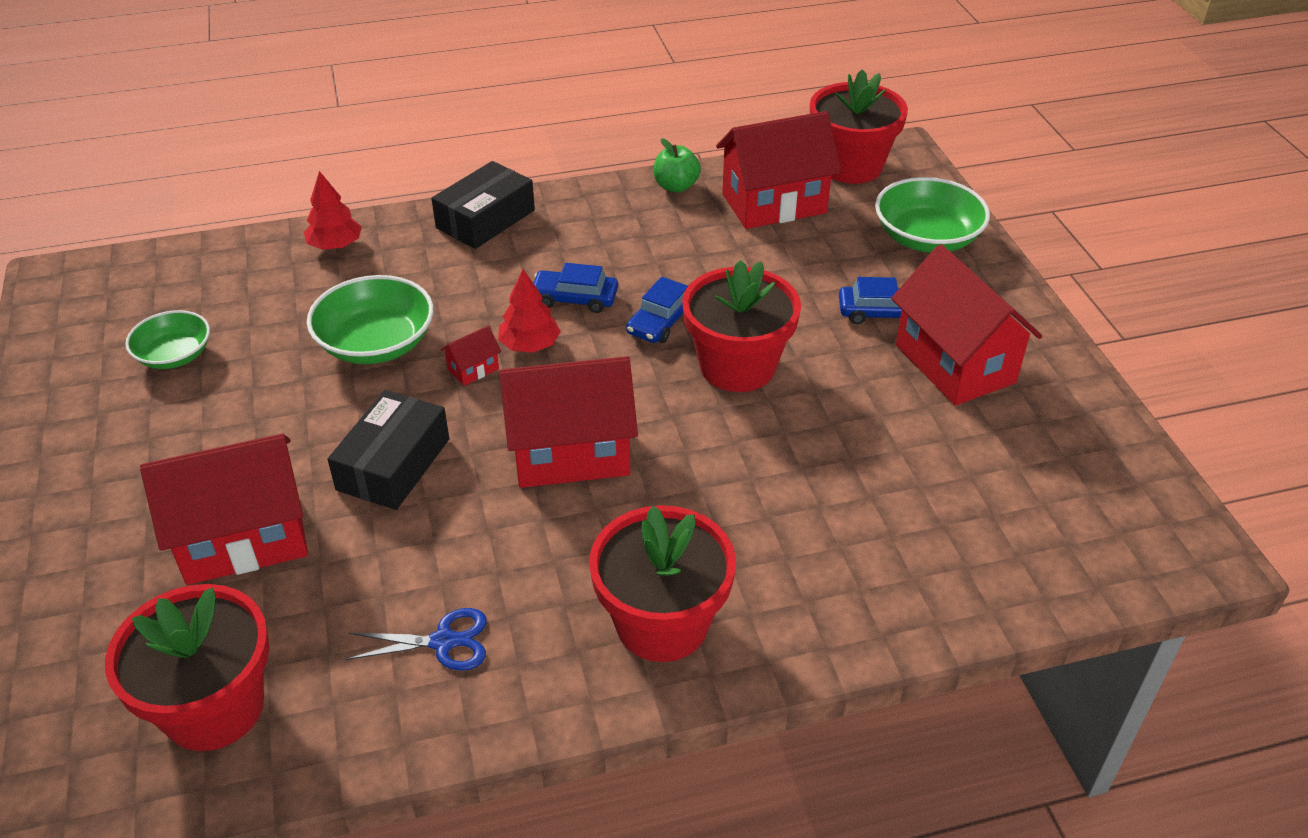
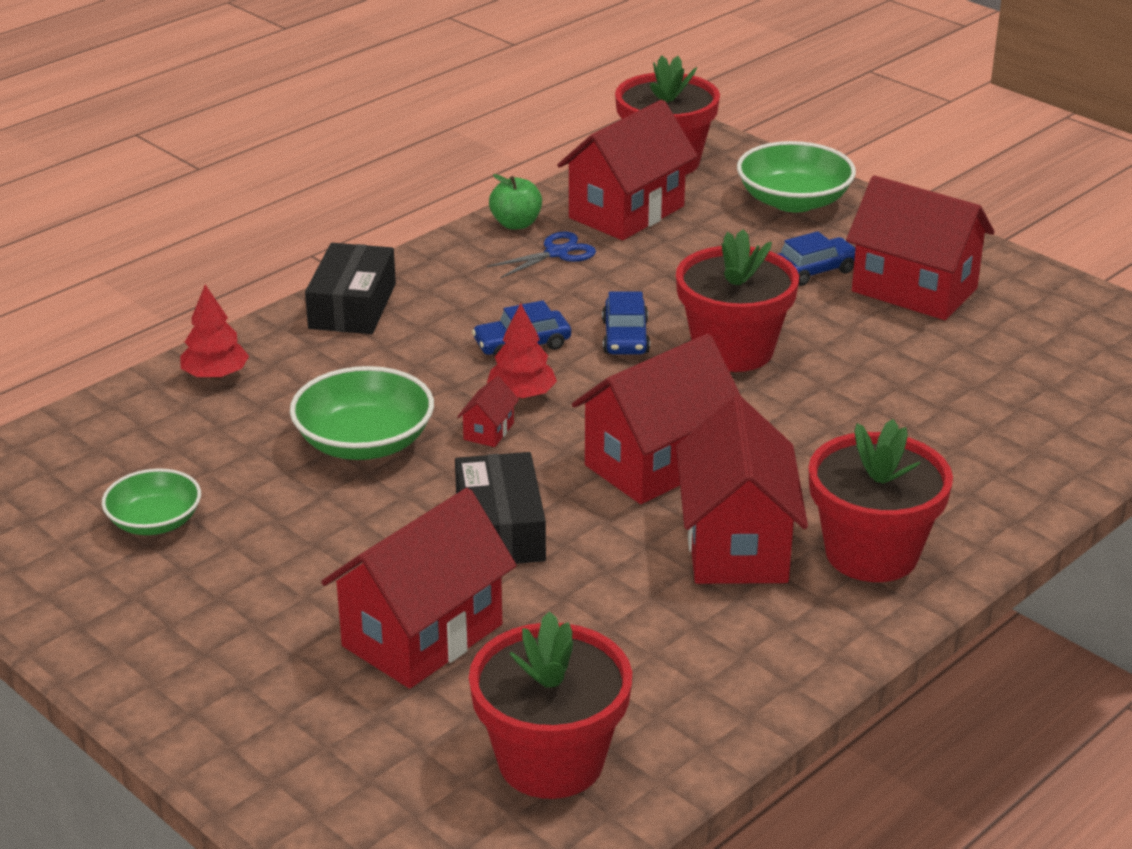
camera: 30 degrees left, 10 degrees down
blue scissors [346,608,487,671] -> blue scissors moved to [487,231,596,279]
none -> red house [676,396,808,584]

